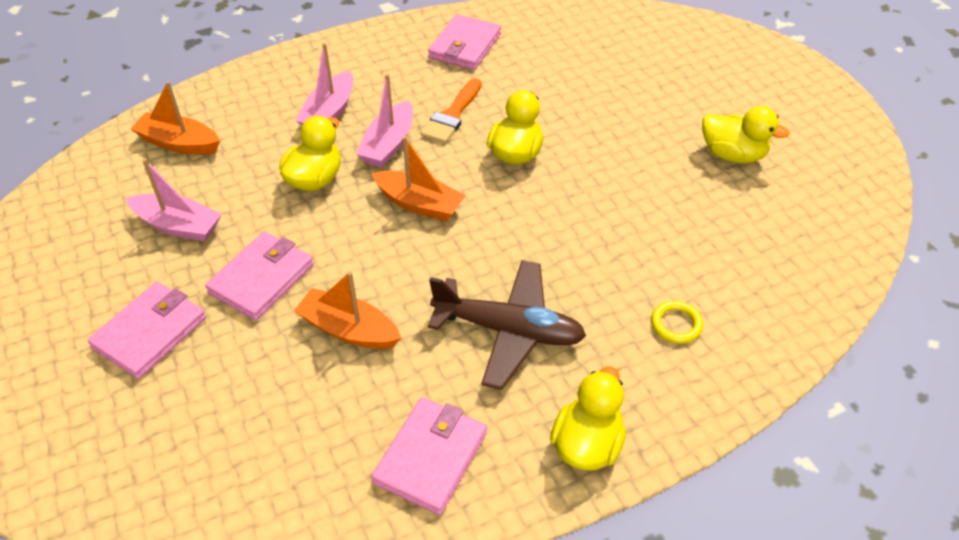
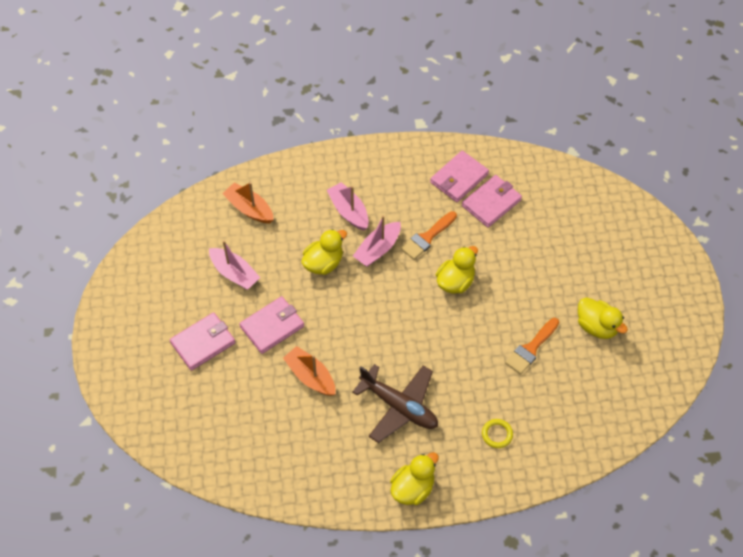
camera: 20 degrees right, 10 degrees up
pink boat [295,43,353,126] -> pink boat turned 105 degrees clockwise [327,182,369,231]
pink wallet [371,397,487,515] -> pink wallet moved to [462,175,522,228]
orange boat [372,136,466,221] -> none
none -> orange brush [505,318,559,374]

